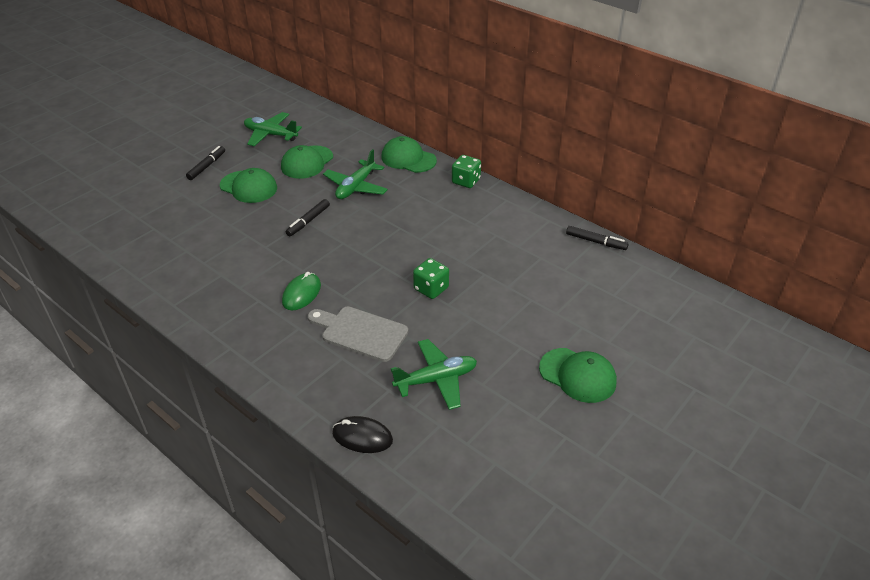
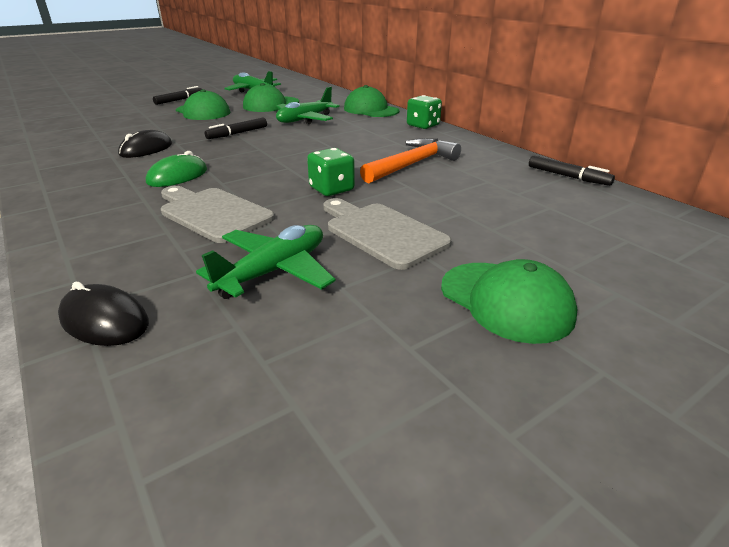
camera: 15 degrees right, 10 degrees down
green plane [391,339,477,410] -> green plane turned 45 degrees counterclockwise [196,225,336,299]
none -> black mouse [118,130,172,158]
none -> grey cutting board [323,198,452,270]
none -> orange hammer [360,138,461,183]

